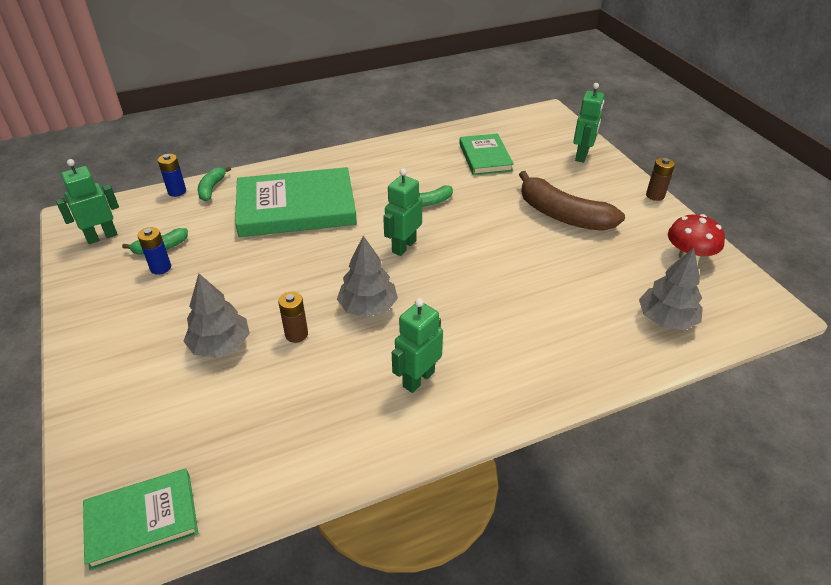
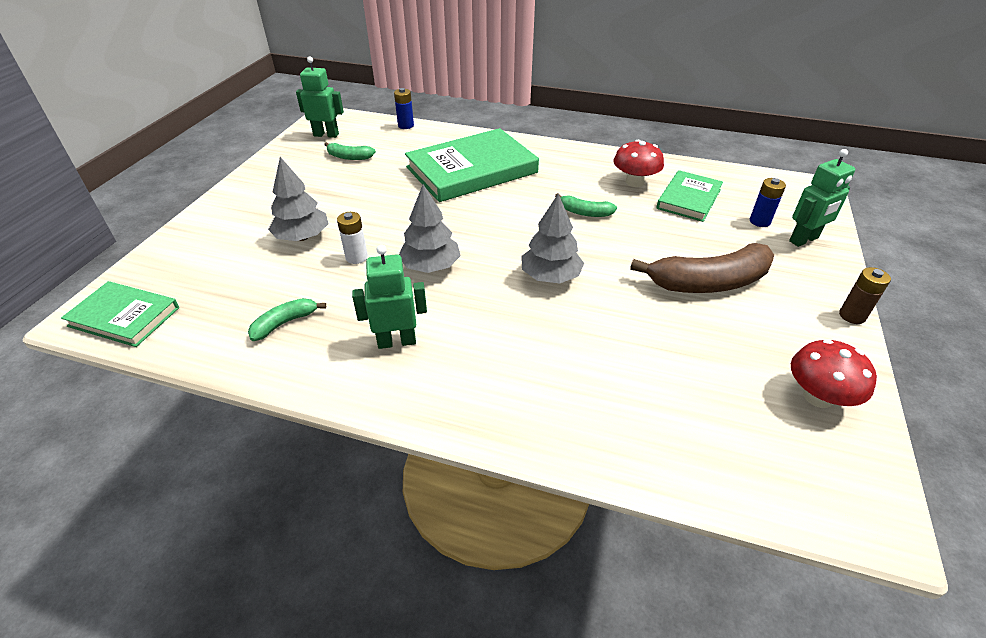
camera: 40 degrees right, 0 degrees up
blue battery [138,227,171,275] -> blue battery moved to [750,178,786,227]
green banana [198,166,231,201] -> green banana moved to [248,298,326,341]
green book [235,167,357,237] -> green book turned 60 degrees counterclockwise [405,128,539,202]
brown battery [278,292,308,343] -> white battery [337,212,368,264]
green robot [383,168,422,256] -> none
brown banana [519,171,625,231] -> brown banana turned 90 degrees counterclockwise [630,243,774,293]
grey tree [639,248,703,330] -> grey tree moved to [521,194,584,283]
none -> red mushroom [613,140,664,187]

